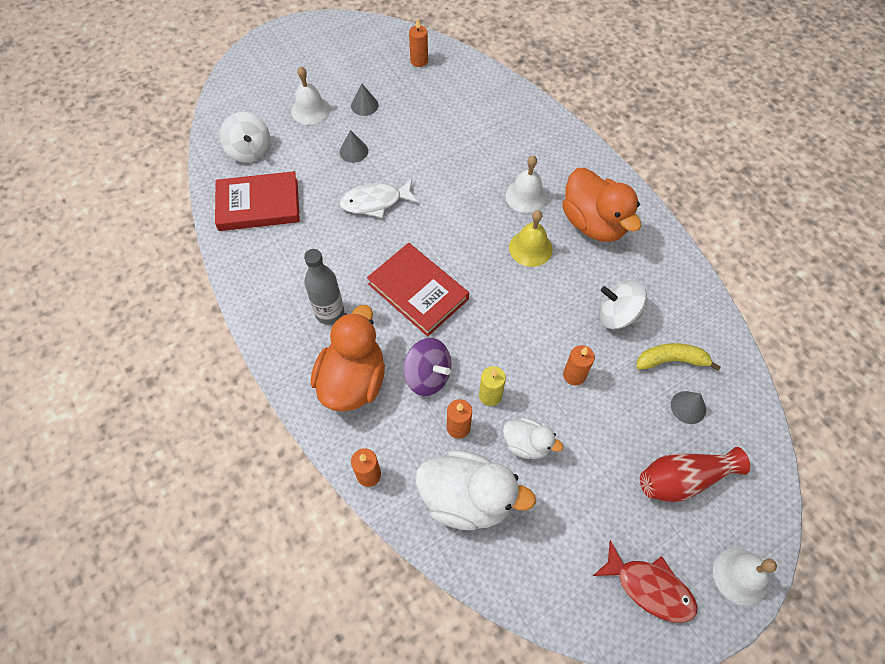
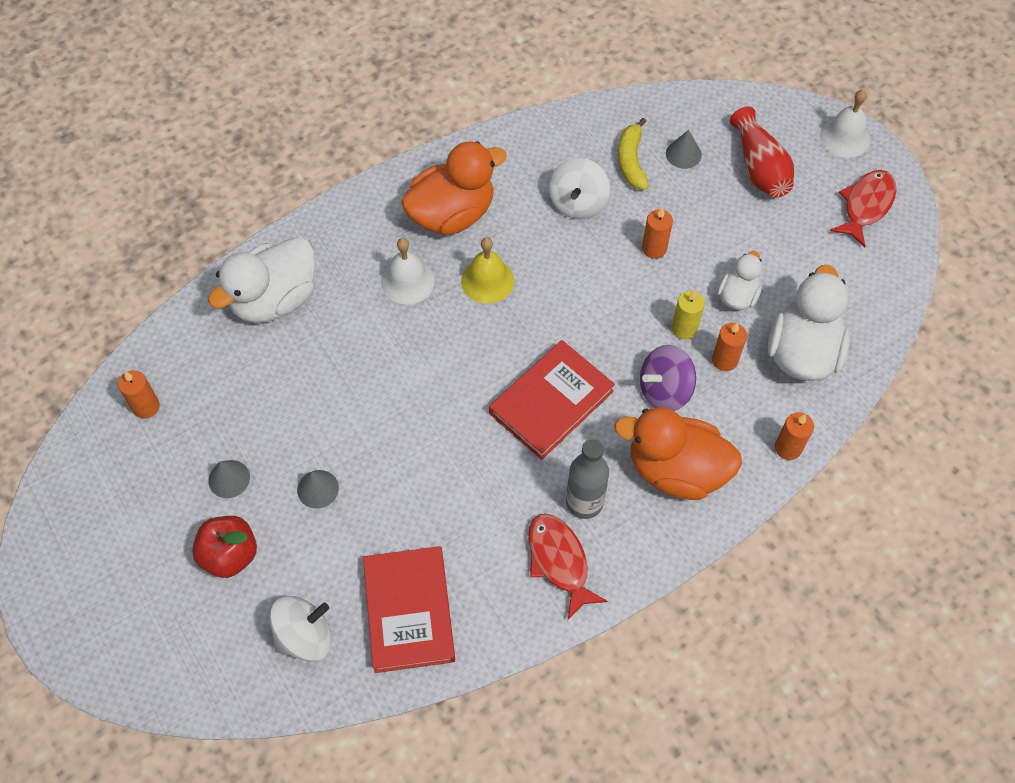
camera: 90 degrees left, 0 degrees up
white bell [291,66,330,125] -> red apple [192,516,257,578]
white fish [339,179,419,218] -> none
purple spinning top [403,338,451,396] -> purple spinning top turned 150 degrees counterclockwise [640,345,696,411]
none -> white duck [208,237,316,323]
none -> red fish [528,514,608,620]

